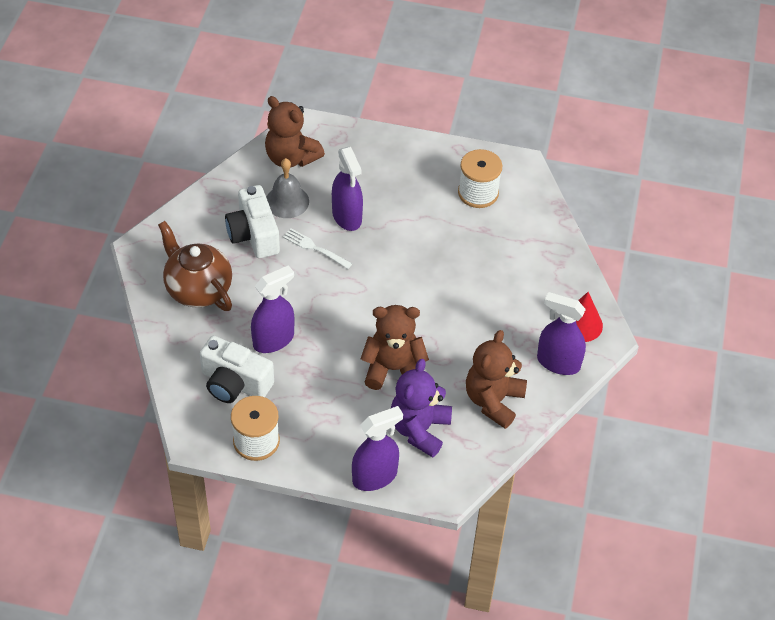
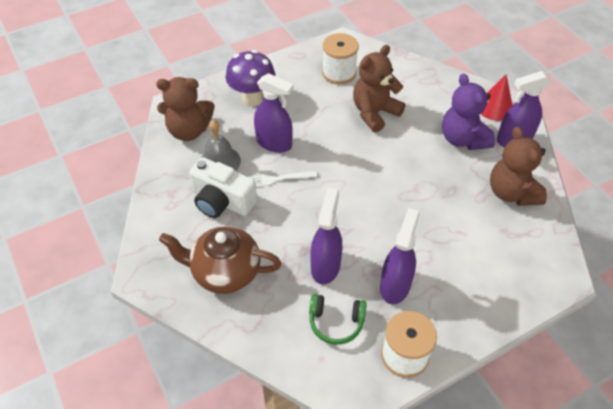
camera: 40 degrees left, 0 degrees up
white camera [200,336,274,403] -> green headphones [309,294,367,345]
purple spray bottle [352,406,403,491] -> purple spray bottle moved to [380,208,420,304]
brown teddy bear [361,305,429,390] -> brown teddy bear moved to [353,45,405,132]
purple teddy bear [391,359,452,457] -> purple teddy bear moved to [442,74,495,150]
none -> purple mushroom [226,50,275,107]

